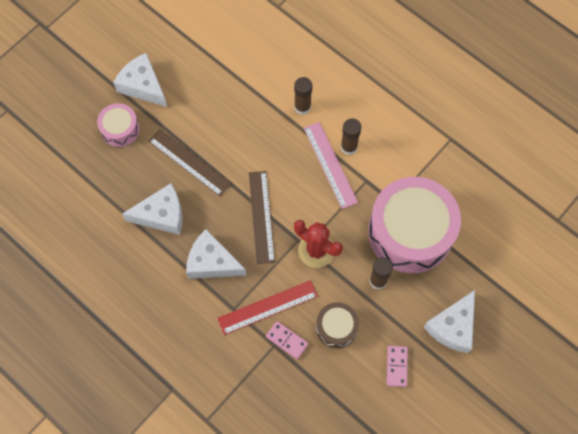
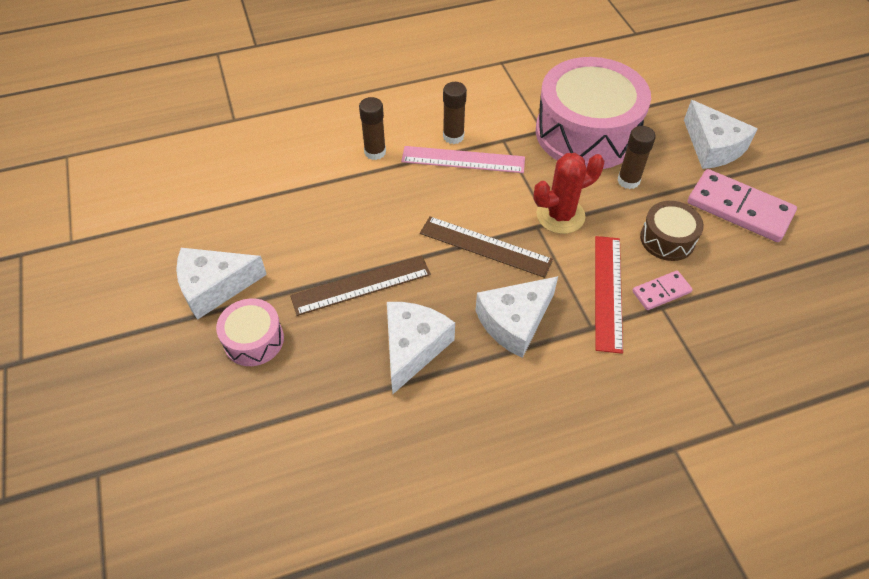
camera: 60 degrees left, 15 degrees down
pink domino [387,346,408,387] -> pink domino [688,169,797,242], size x1.92

